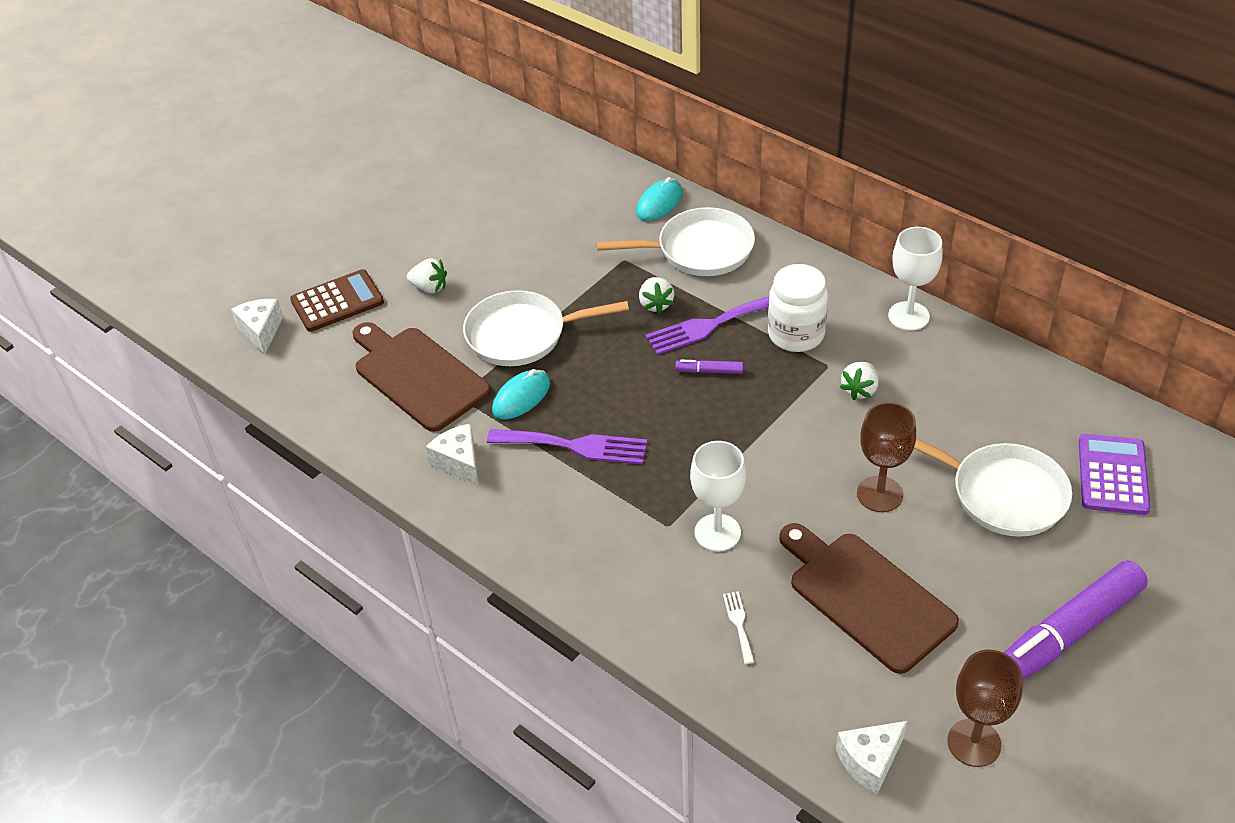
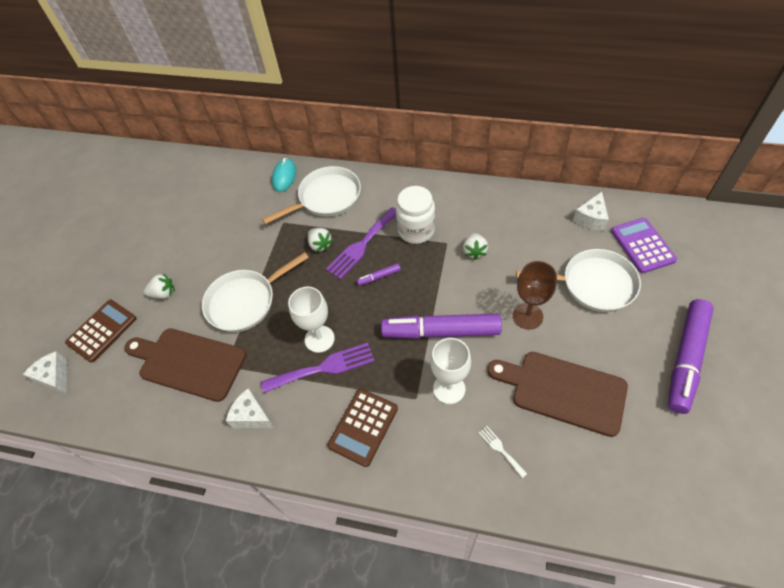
camera: 25 degrees left, 10 degrees up
turquoise mouse [492,369,550,419] -> none
white cheese [836,721,907,794] -> white cheese moved to [573,192,609,231]
white goblet [888,227,943,331] -> white goblet moved to [288,287,335,353]
brown goblet [947,649,1023,767] -> none
none -> brown calculator [328,389,398,467]
none -> purple marker [381,314,502,339]

